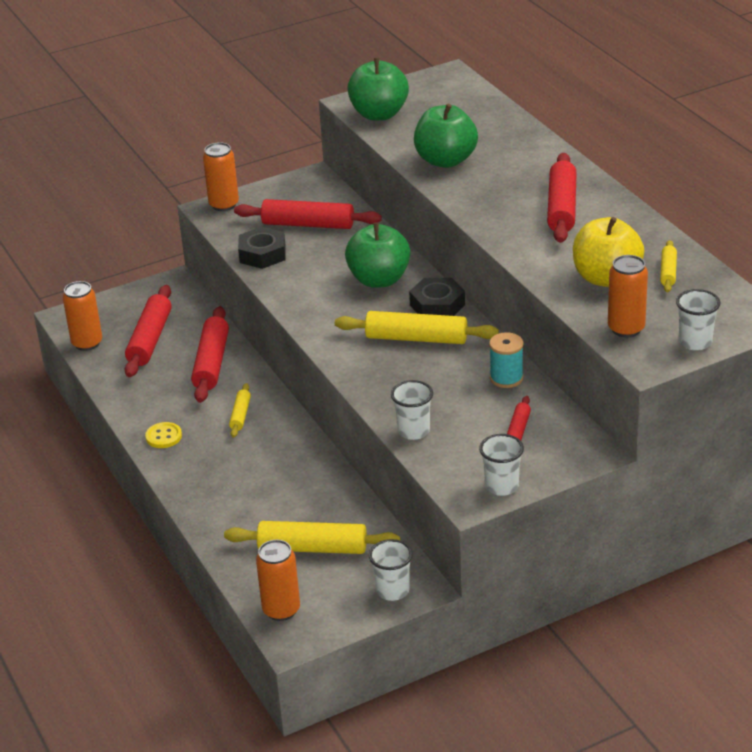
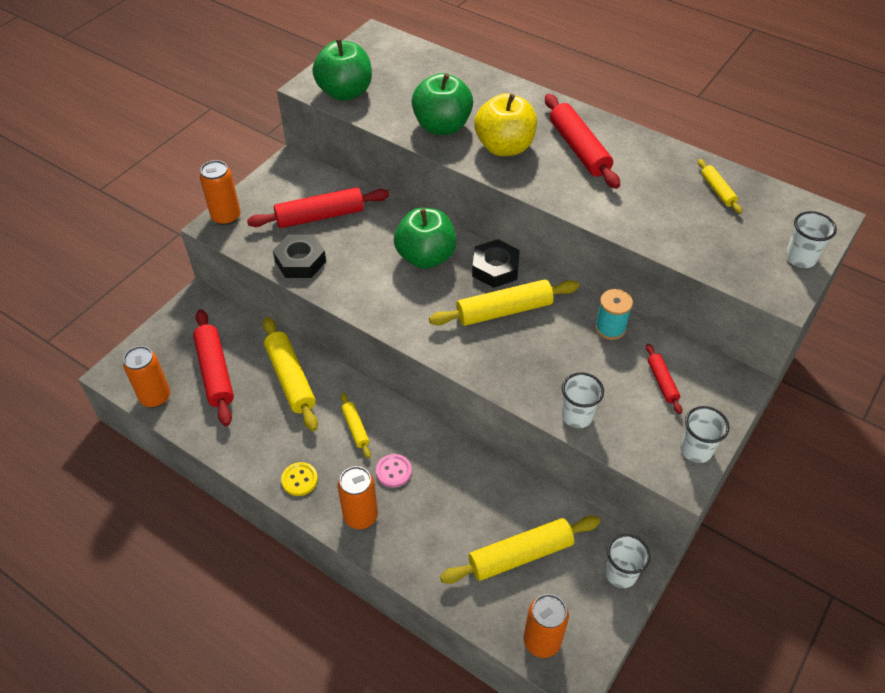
camera: 30 degrees left, 15 degrees up
red rolling pin [191,306,229,403] -> yellow rolling pin [263,317,318,431]
yellow apple [573,217,644,287] -> yellow apple moved to [474,93,537,156]
orange can [608,255,648,337] -> orange can moved to [338,466,378,529]
none -> pink button [376,454,412,488]

